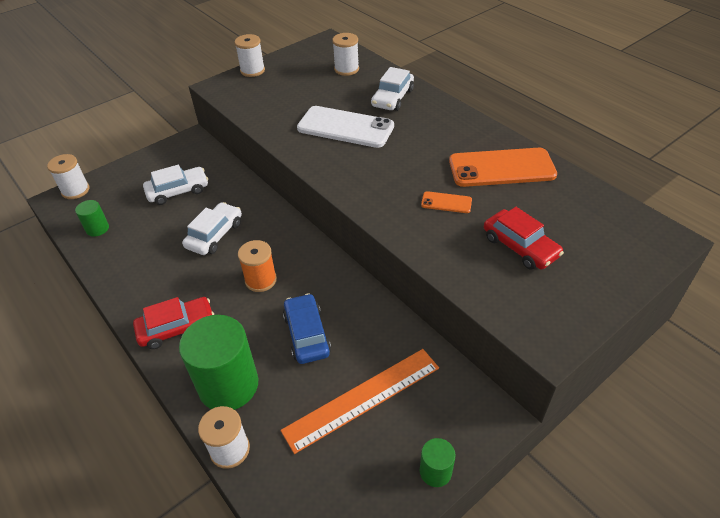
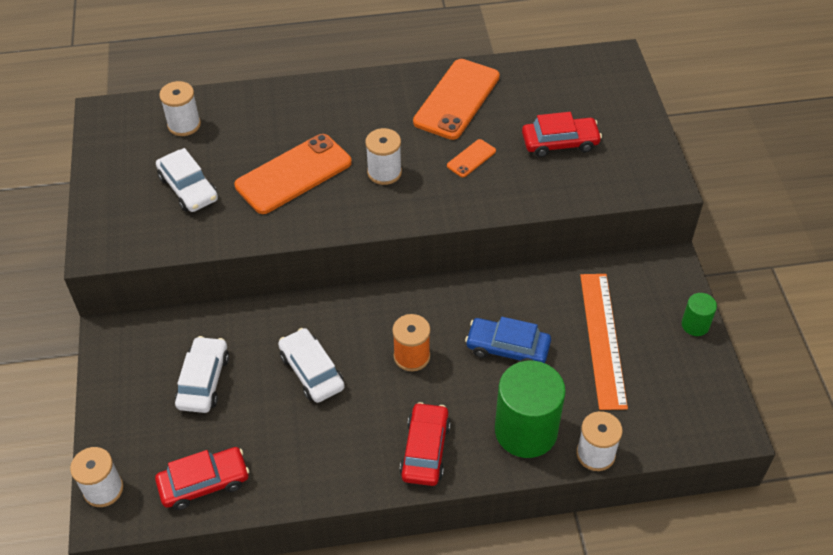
camera: 60 degrees left, 5 degrees up
green cylinder [75,200,109,237] -> red car [155,447,249,510]
white spool [235,34,265,77] -> white spool moved to [365,128,402,185]
white phone [297,106,394,148] -> orange phone [235,134,352,214]
white car [371,67,414,111] -> white car moved to [156,148,218,212]

